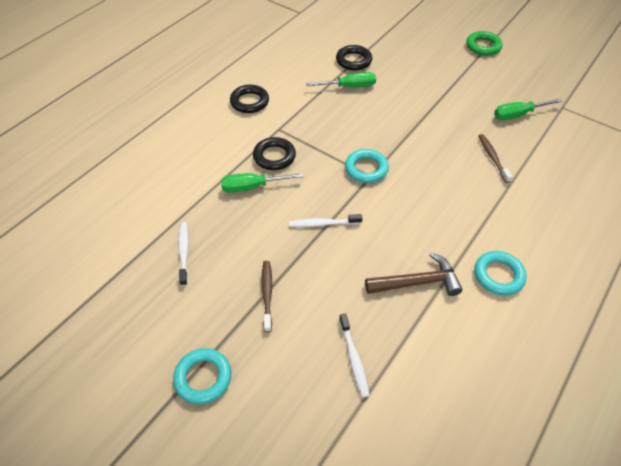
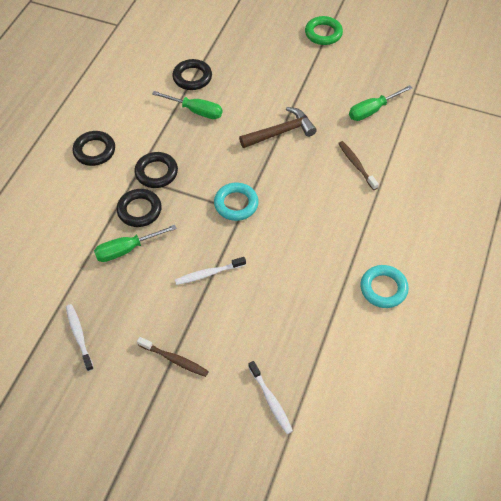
camera: 15 degrees left, 5 degrees up
turquoise ring [173,348,231,404] -> none
brown toothbrush [262,261,272,332] -> brown toothbrush turned 135 degrees clockwise [137,337,209,377]
green screwdriver [306,72,376,88] -> green screwdriver turned 45 degrees clockwise [152,91,222,119]
brown hammer [365,253,462,296] -> brown hammer moved to [239,107,317,148]
none -> black ring [134,152,178,188]

